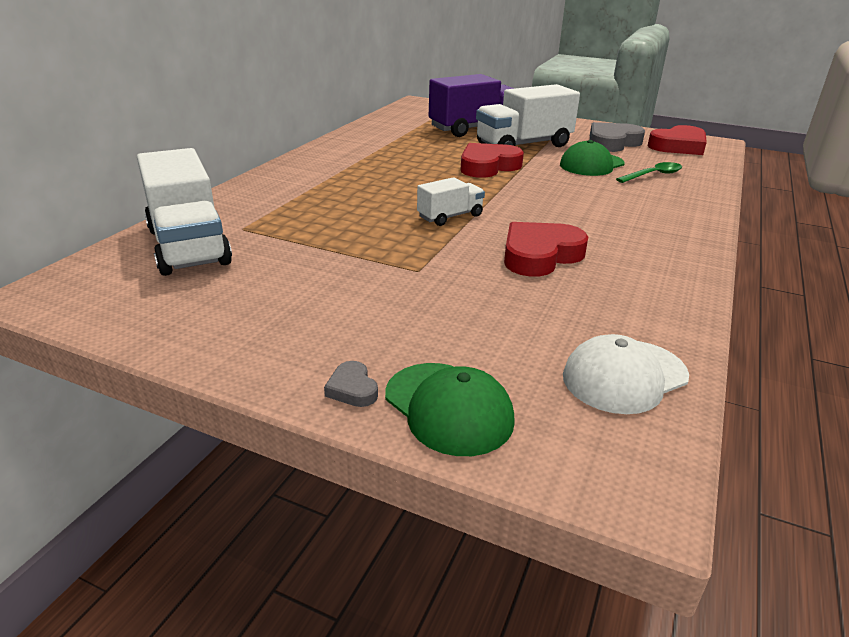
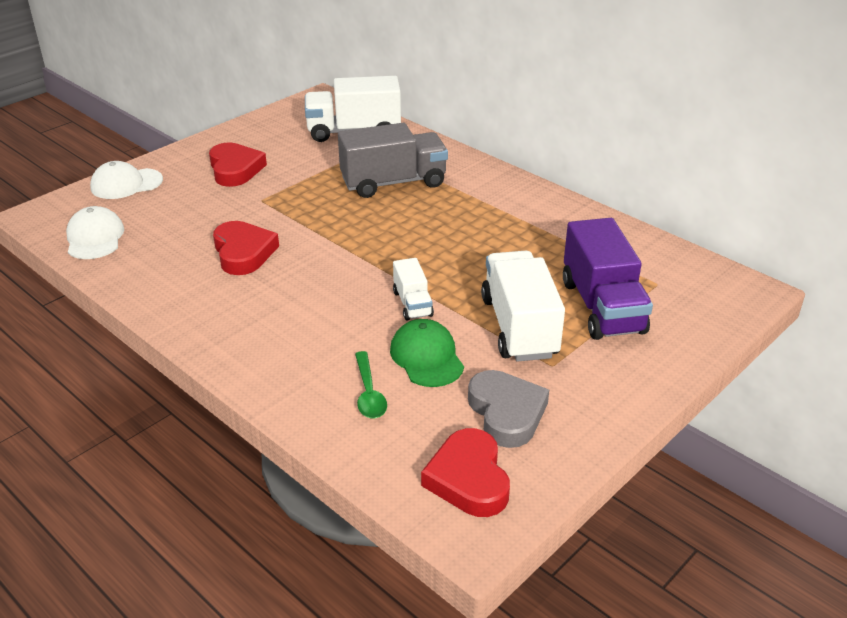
camera: 110 degrees right, 5 degrees up
grey heart [324,361,378,407] -> none
green cap [385,363,515,456] -> white cap [90,161,163,199]
white truck [417,177,485,226] -> white truck moved to [393,258,434,321]
red heart [461,143,524,178] -> red heart moved to [209,142,267,187]
none -> grey truck [338,123,448,198]

